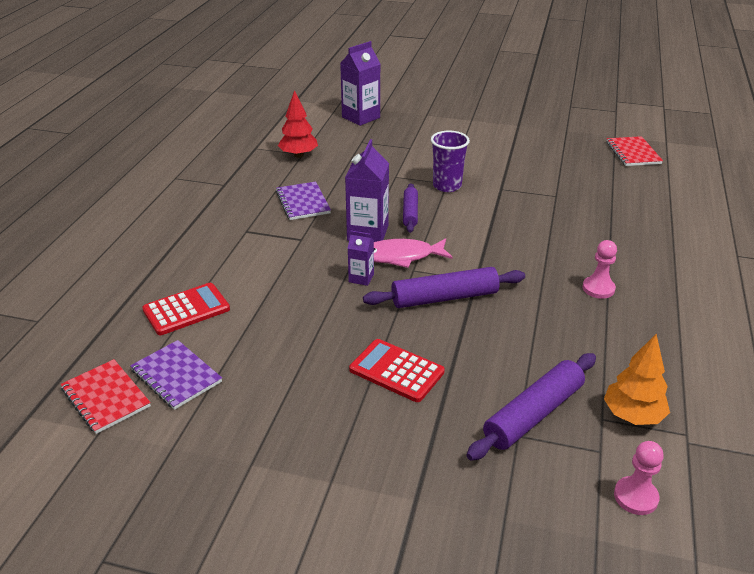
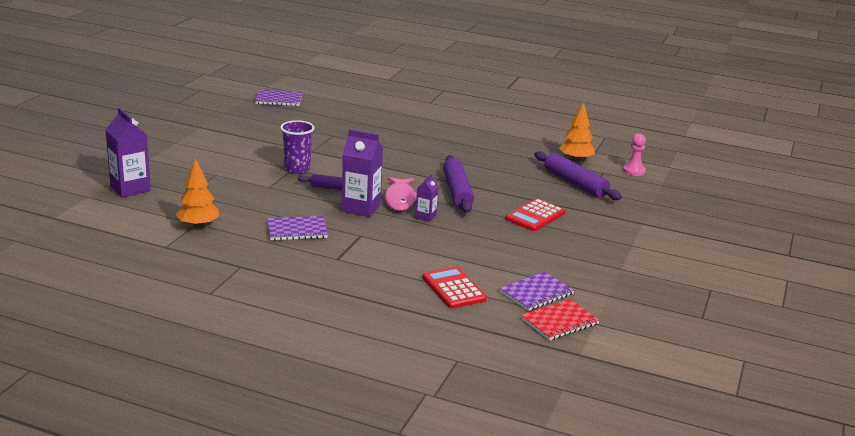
camera: 85 degrees left, 10 degrees down
red tree [278,90,318,158] -> orange tree [176,159,219,228]
pink pawn [583,240,617,299] -> none
red notebook [606,136,663,166] -> purple notebook [255,90,303,106]

